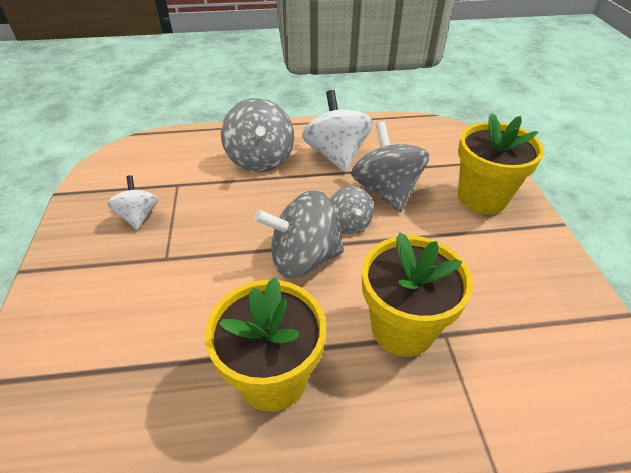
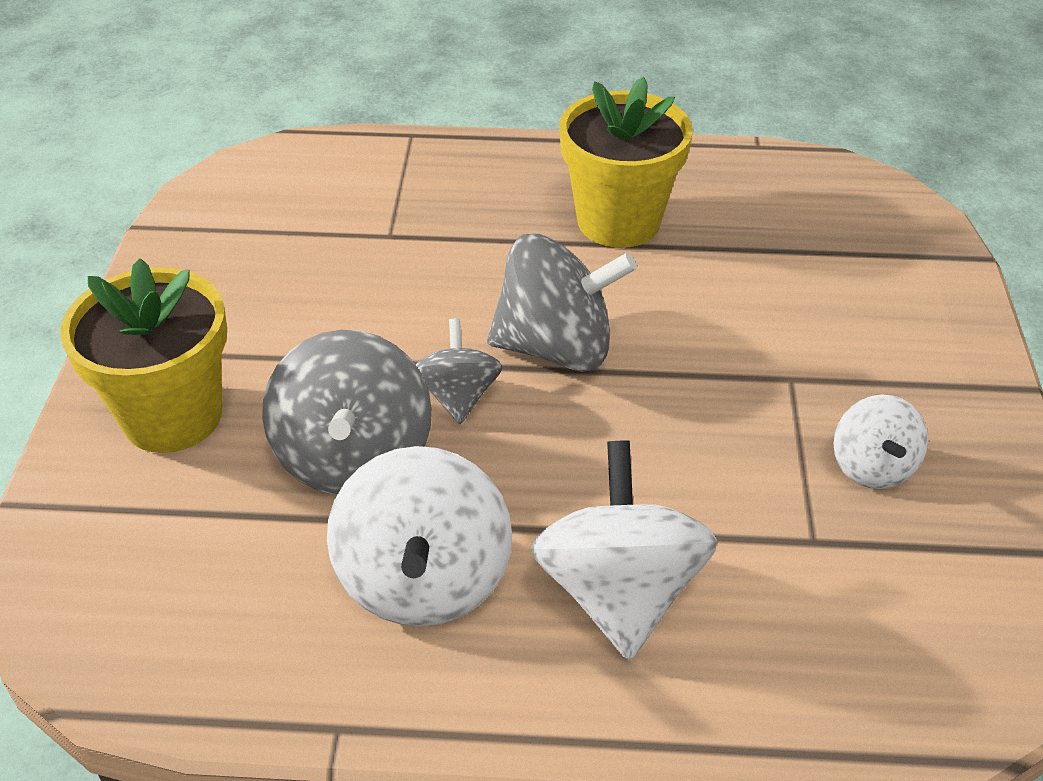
camera: 170 degrees left, 0 degrees up
grey spinning top [221,98,294,172] -> white spinning top [531,441,718,661]
yellow flower pot [362,232,473,357] -> none

